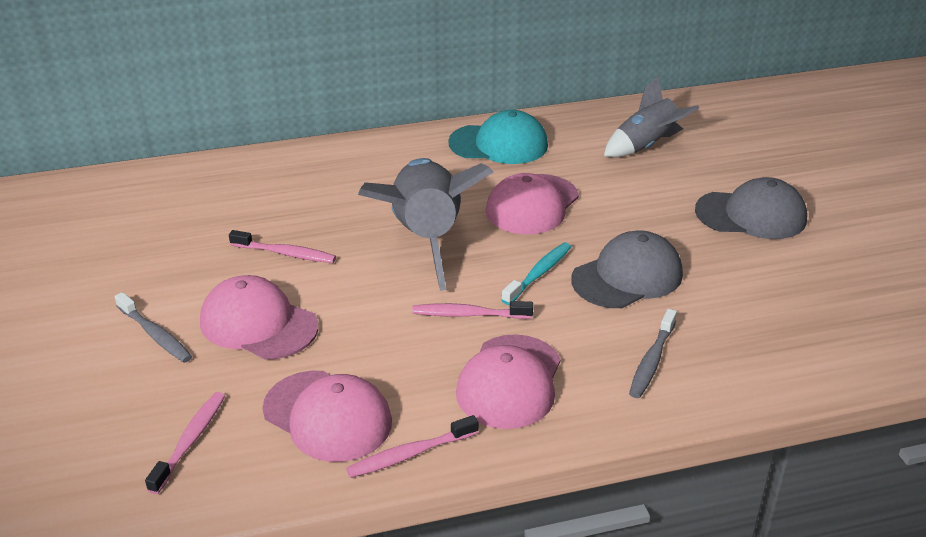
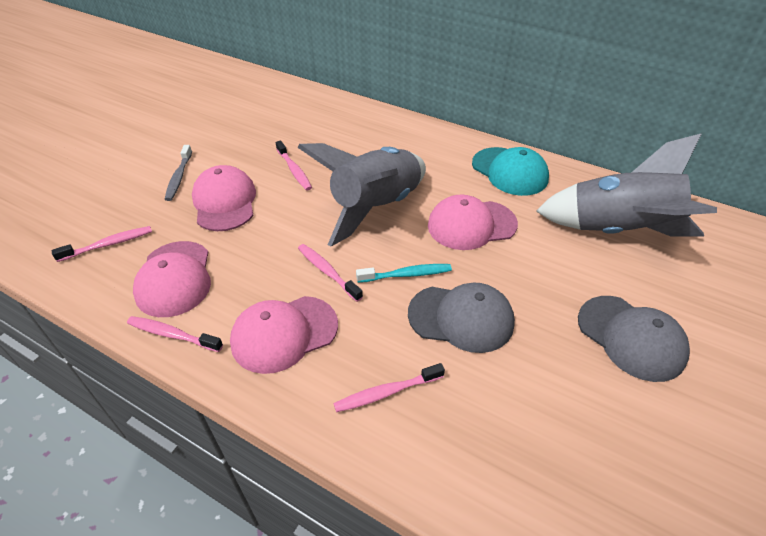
camera: 45 degrees right, 10 degrees up
grey rocket [604,76,699,157] -> grey rocket [536,133,717,236], size x1.72
grey toothbrush [629,309,677,398] -> pink toothbrush [333,363,445,412]

